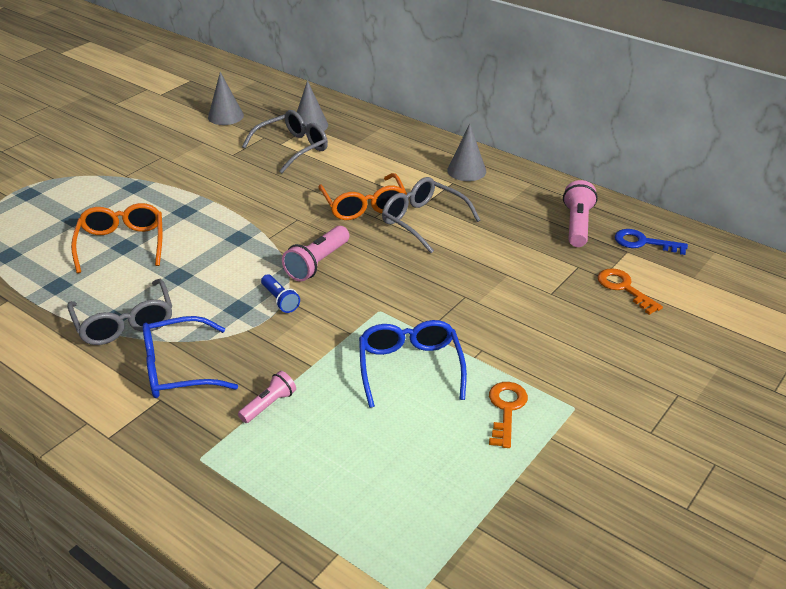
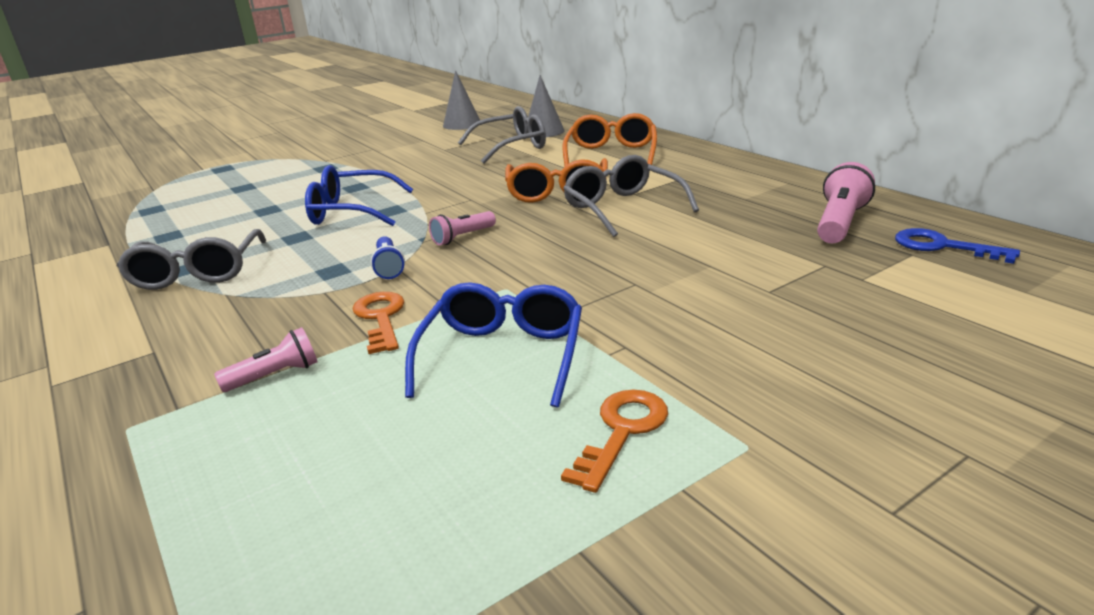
camera: 20 degrees right, 10 degrees down
orange glasses [71,203,162,273] -> orange glasses moved to [562,113,657,166]
blue glasses [143,316,238,398] -> blue glasses moved to [305,165,413,226]
pink flashlight [282,226,349,282] -> pink flashlight [429,211,496,245], size x0.63
grey cone [447,123,486,181] -> none
orange key [598,268,663,315] -> orange key moved to [353,292,405,354]

